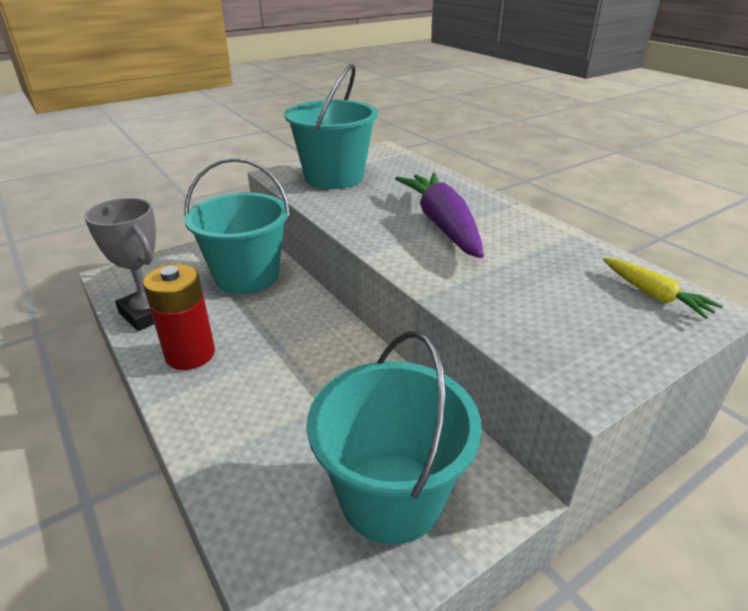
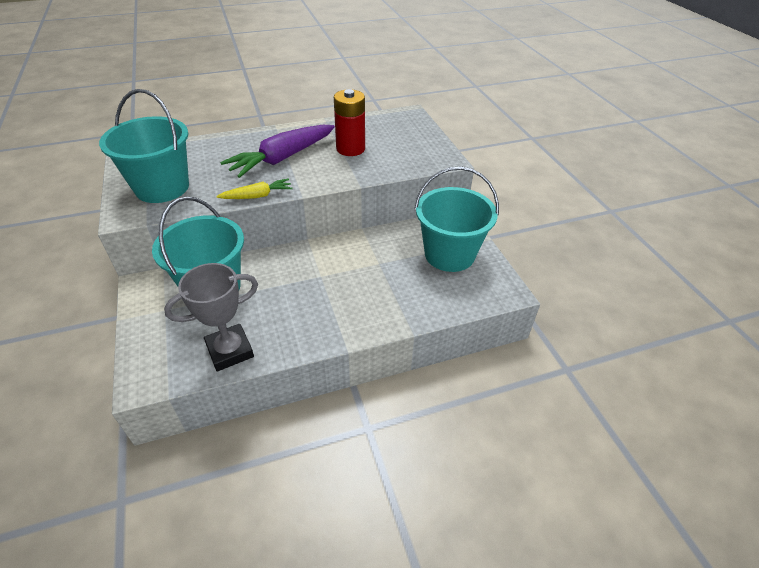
camera: 75 degrees left, 10 degrees up
red battery [143,264,215,370] -> red battery moved to [334,89,365,156]
purple carrot [395,173,484,258] -> purple carrot turned 45 degrees counterclockwise [220,125,335,178]
yellow carrot [603,258,723,319] -> yellow carrot moved to [216,178,293,199]

